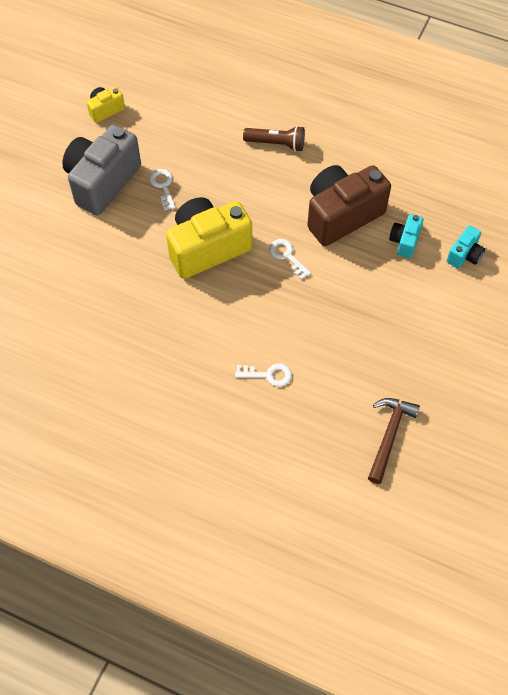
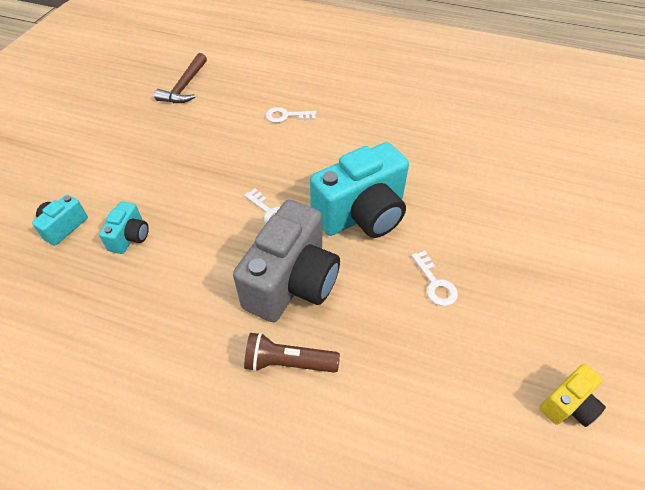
camera: 175 degrees right, 10 degrees down
grey camera [62,125,141,216] -> grey camera moved to [233,200,340,322]
yellow camera [166,197,252,279] -> turquoise camera [310,142,409,238]
brown camera [307,165,391,246] -> none

